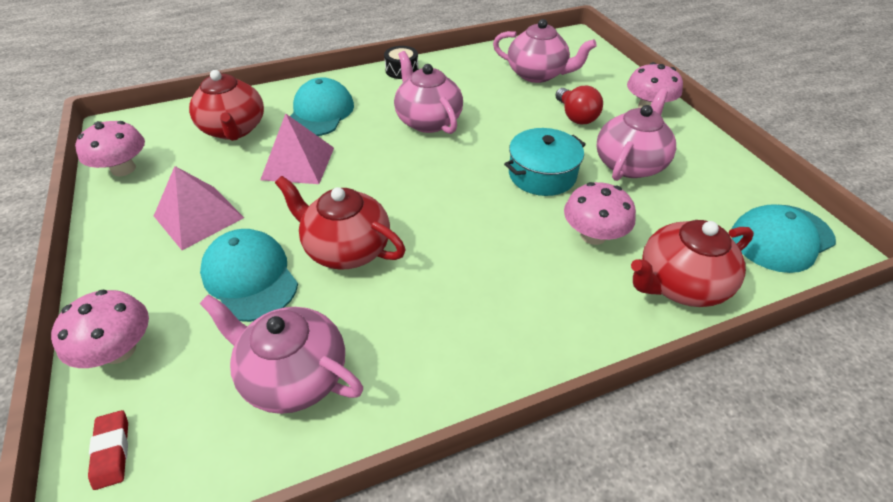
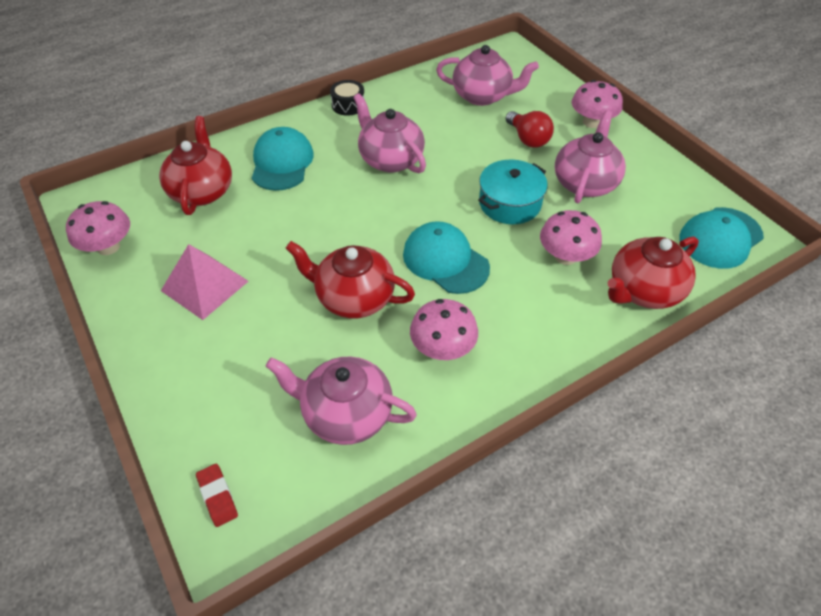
camera: 10 degrees left, 5 degrees up
pink mushroom [51,289,149,368] -> pink mushroom moved to [410,299,478,360]
red teapot [189,70,264,141] -> red teapot turned 150 degrees counterclockwise [159,116,232,215]
turquoise cap [200,229,298,322] -> turquoise cap moved to [403,221,490,294]
pink pyramid [260,113,334,184] -> none

